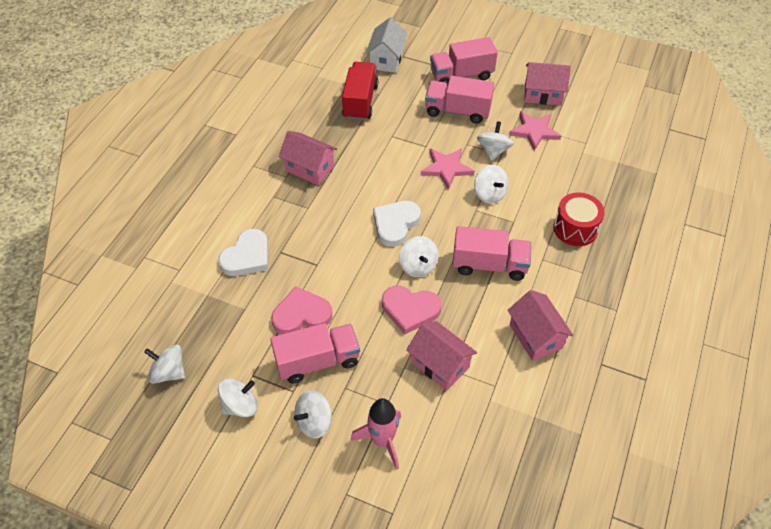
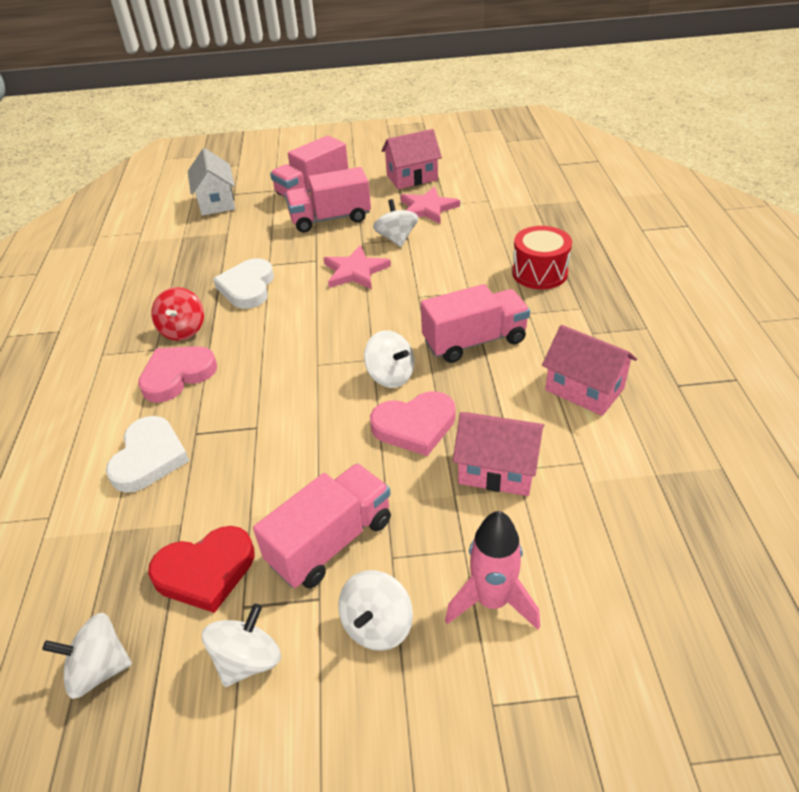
camera: 25 degrees left, 10 degrees down
pink heart [271,287,332,334] -> pink heart moved to [138,346,217,403]
pink house [279,131,337,185] -> red spinning top [151,287,204,341]
red truck [342,62,379,121] -> none
white heart [373,201,421,247] -> white heart moved to [213,258,274,309]
white spinning top [474,165,509,204] -> none
none -> red heart [148,526,254,613]

